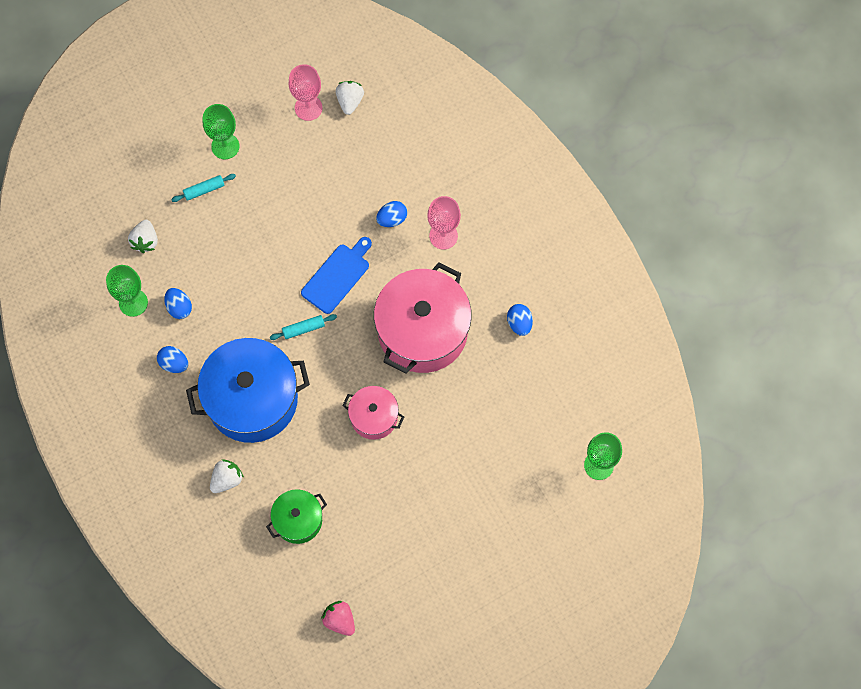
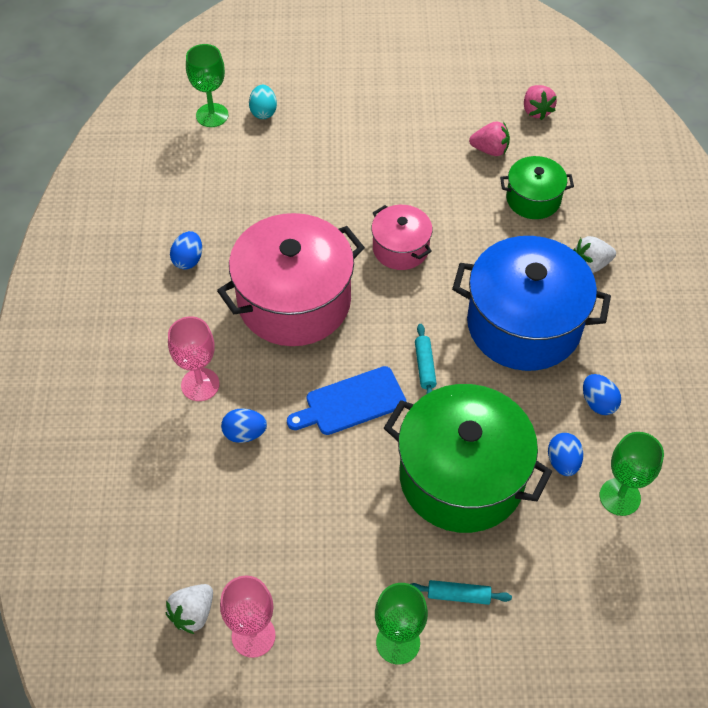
camera: 150 degrees left, 15 degrees down
white strawberry [128,220,158,253] -> none
turquoise rolling pin [270,314,337,340] -> turquoise rolling pin turned 75 degrees clockwise [415,324,437,394]
none -> turquoise egg [249,85,277,119]
none -> green pot [384,384,552,533]
none -> pink strawberry [469,122,510,156]

